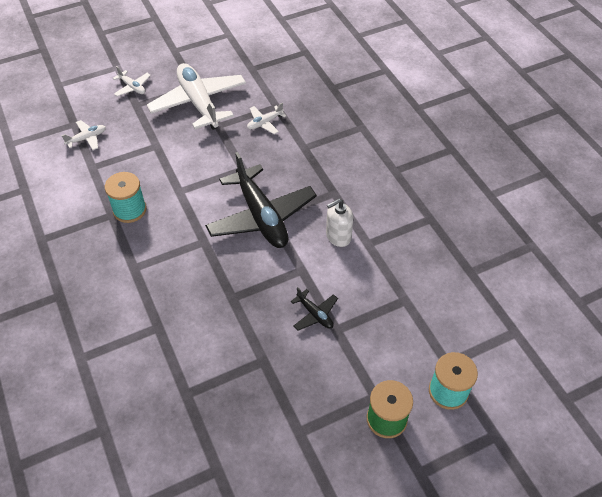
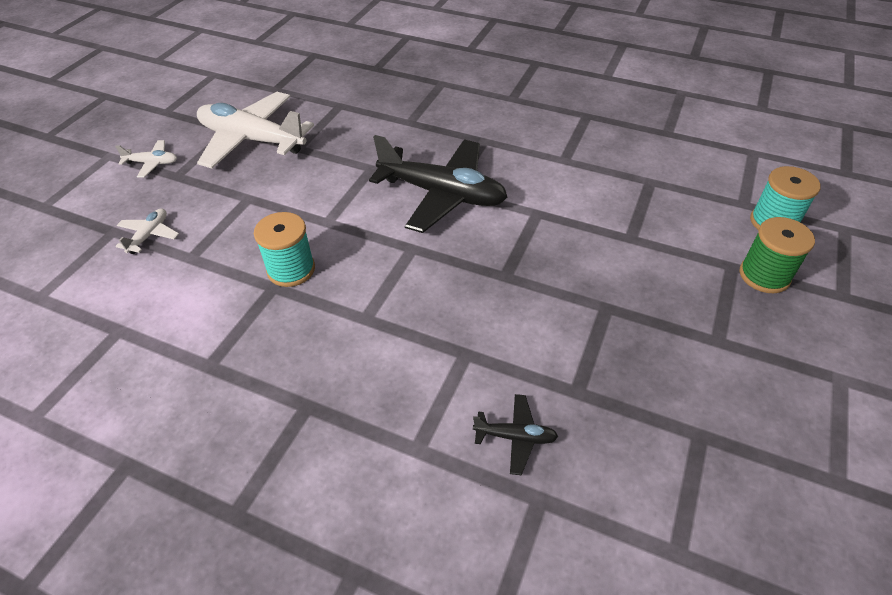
camera: 40 degrees left, 5 degrees down
white plane [247,102,287,134] -> none
black plane [291,287,338,331] -> black plane moved to [473,394,558,475]
white soap dispenser [326,199,353,247] -> none

